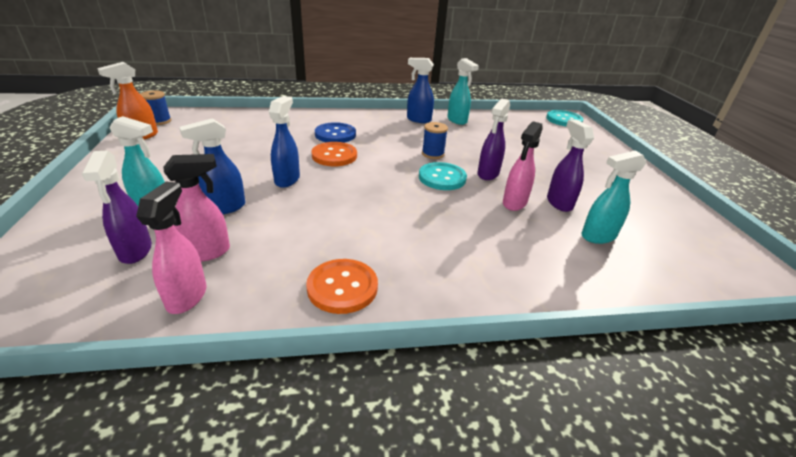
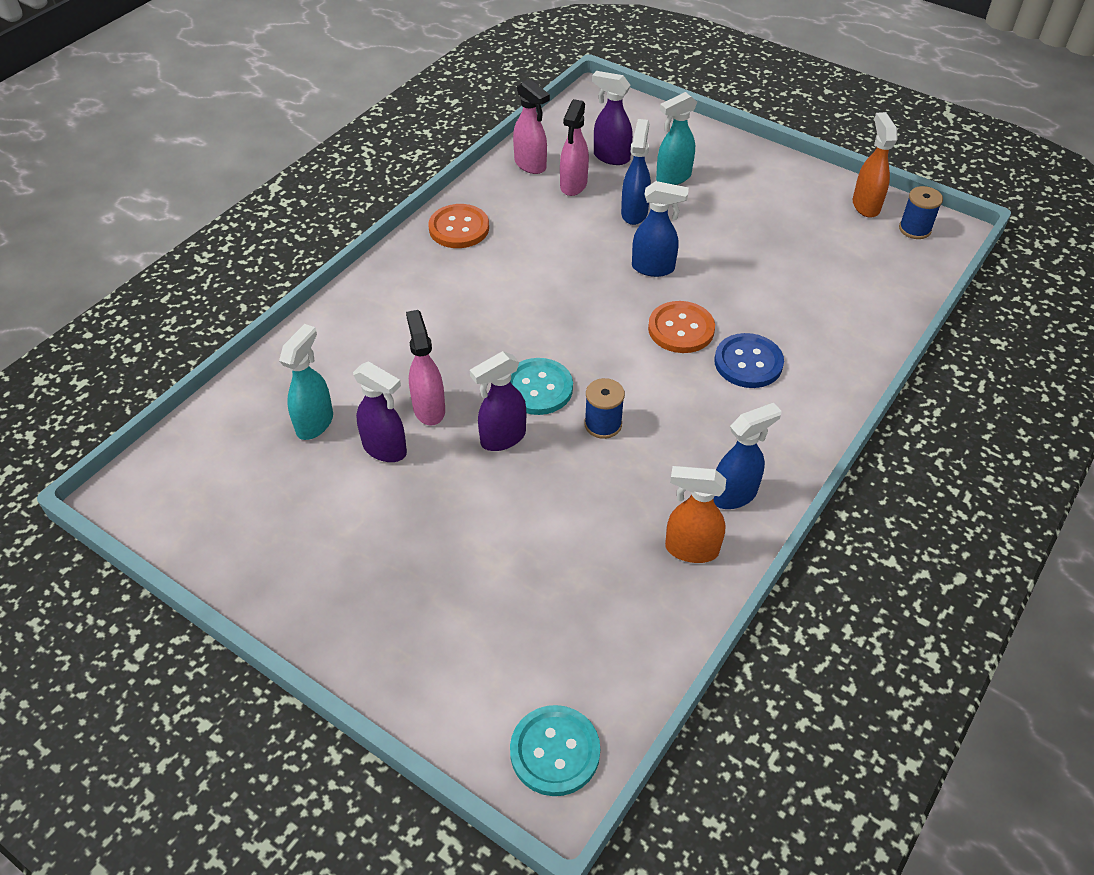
camera: 135 degrees right, 15 degrees up
blue spray bottle [269,96,300,188] -> blue spray bottle turned 45 degrees counterclockwise [632,181,689,277]
turquoise spray bottle [447,58,479,125] -> orange spray bottle [665,466,726,563]
purple spray bottle [477,99,510,180] -> purple spray bottle turned 105 degrees counterclockwise [470,351,526,451]

